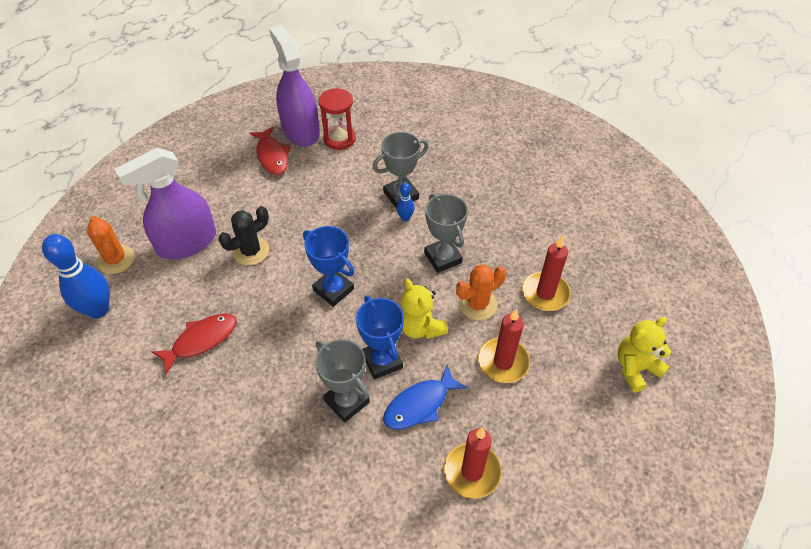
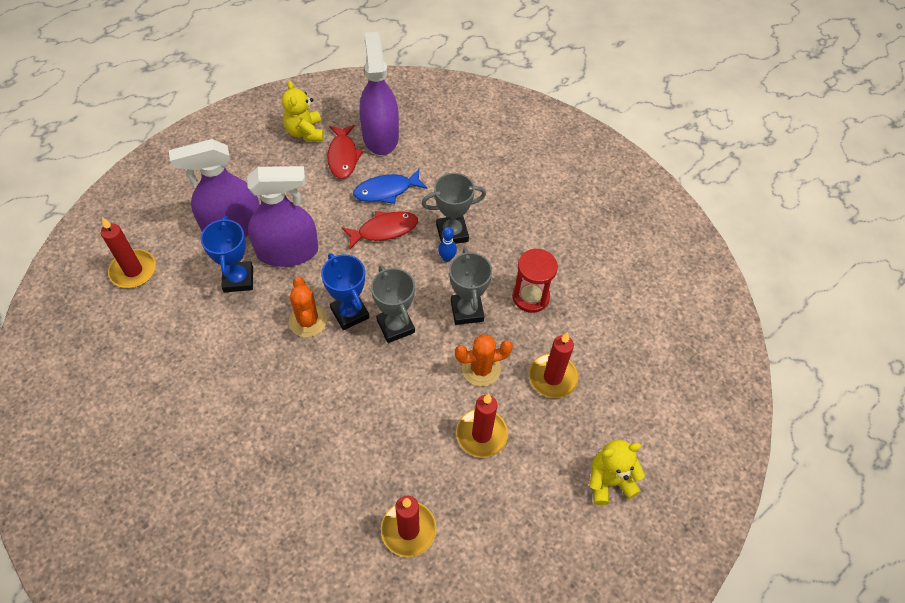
camera: 15 degrees right, 5 degrees up
blue bowling pin [42,234,110,318] -> red candle [101,217,156,288]
orange cactus [87,216,135,274] -> orange cactus moved to [289,277,327,337]
red fish [151,314,237,374] -> red fish moved to [342,211,418,249]
black cactus [219,206,269,265] -> purple spray bottle [247,166,318,267]
grey trophy [315,339,370,423] -> grey trophy moved to [371,266,415,343]
red hourglass [319,88,356,150] -> red hourglass moved to [512,249,558,313]
blue trophy [356,296,404,380] -> blue trophy moved to [200,216,253,293]
blue fish [383,365,468,430] -> blue fish moved to [353,169,427,204]
yellow teddy bear [401,279,448,339] -> yellow teddy bear moved to [282,81,324,141]

